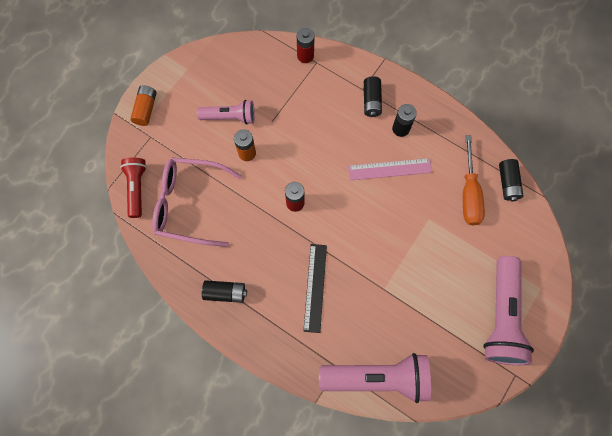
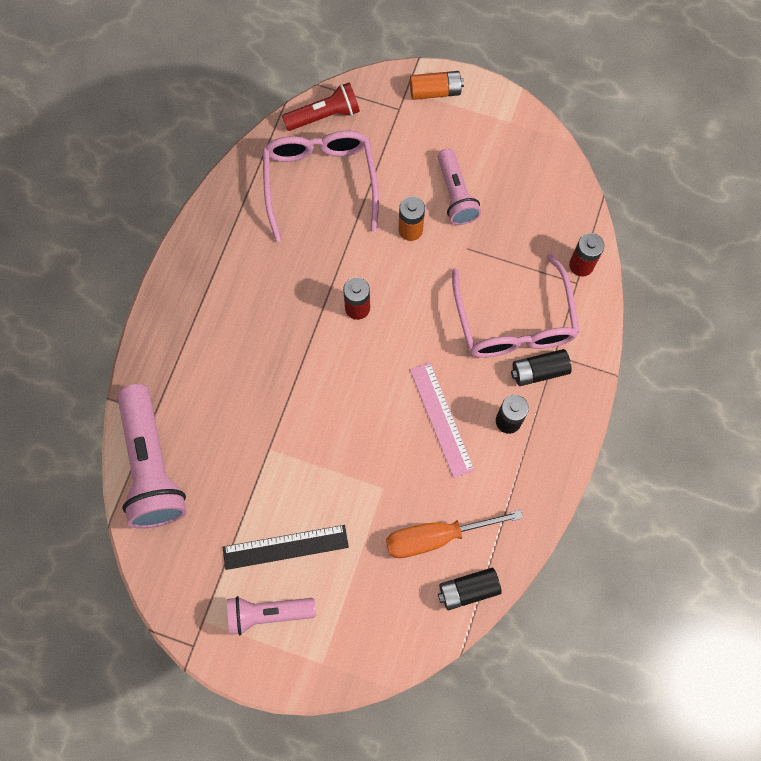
camera: 75 degrees right, 0 degrees up
black battery [202,280,247,303] -> none
black ruler [303,244,327,333] -> black ruler moved to [222,525,349,570]
pink flashlight [483,256,534,365] -> pink flashlight [227,596,316,635], size x0.60
none -> pink glasses [452,254,579,358]

